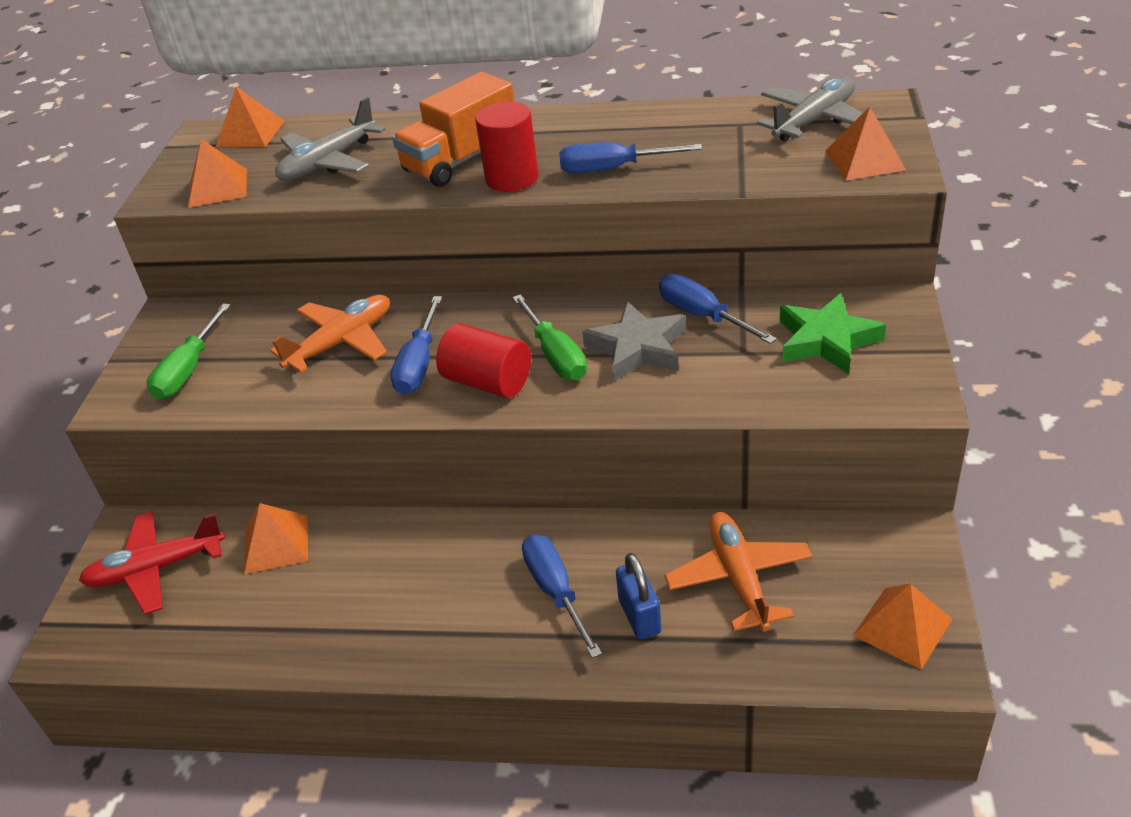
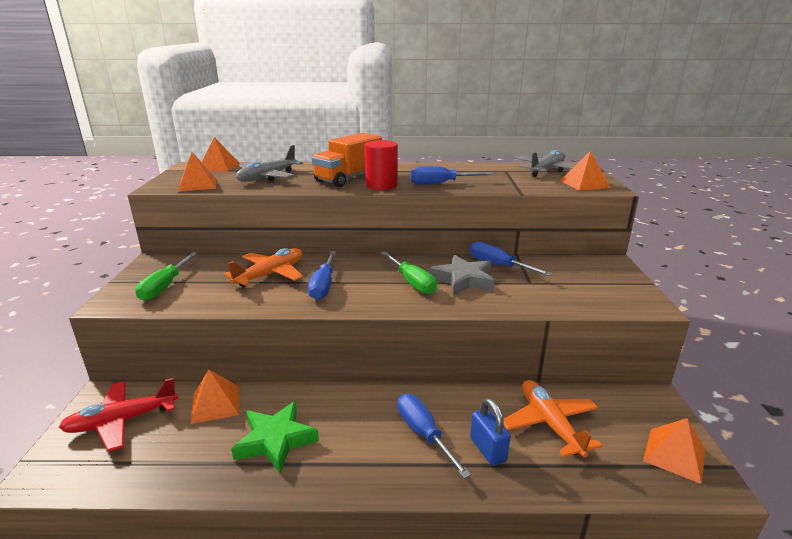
camera: 10 degrees left, 15 degrees down
red cylinder [436,323,531,398] -> none
green star [780,293,886,374] -> green star moved to [231,401,319,473]

